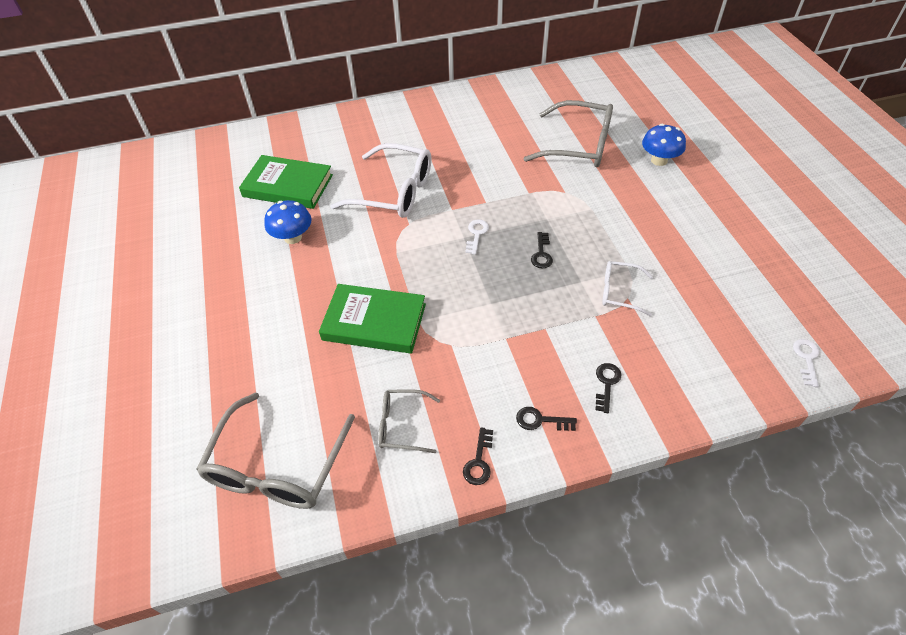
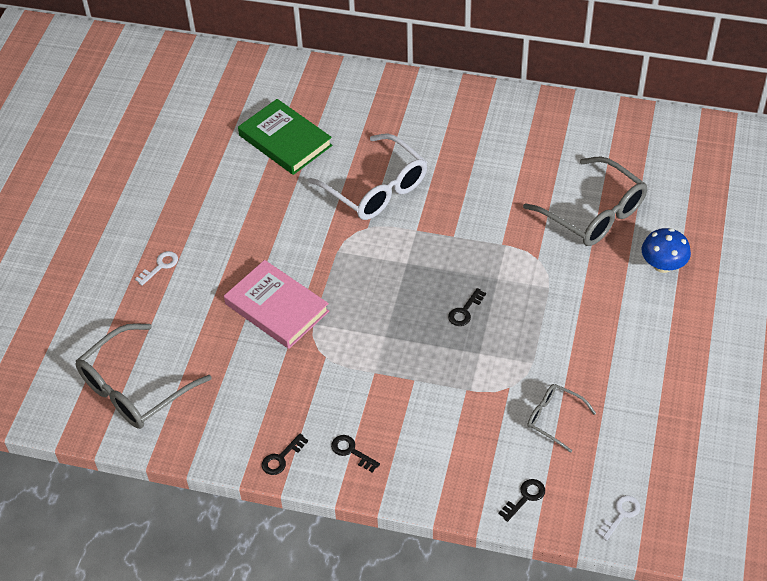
camera: 30 degrees right, 0 degrees up
blue mushroom [264,200,312,244] -> none
green book [319,284,426,354] -> pink book [224,260,329,349]
grey glasses [379,389,440,453] -> grey glasses moved to [527,384,596,453]
white key [465,219,489,255] -> white key moved to [135,251,178,286]
black key [595,363,621,413] -> black key moved to [499,479,545,522]
white glasses [602,261,653,316] -> none

